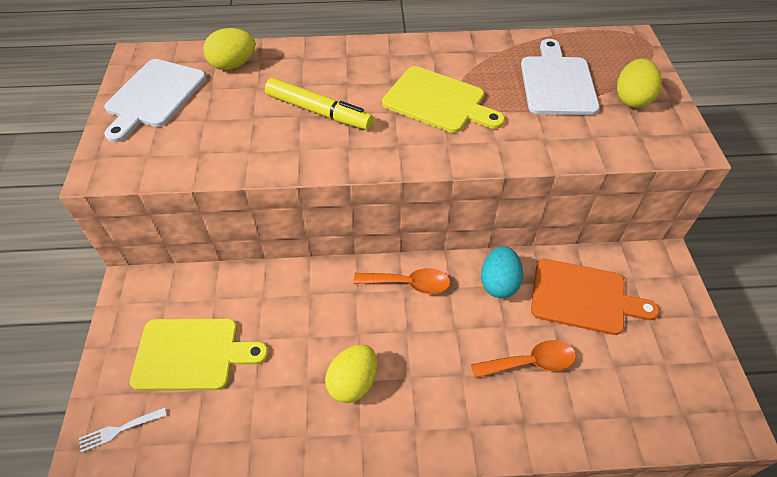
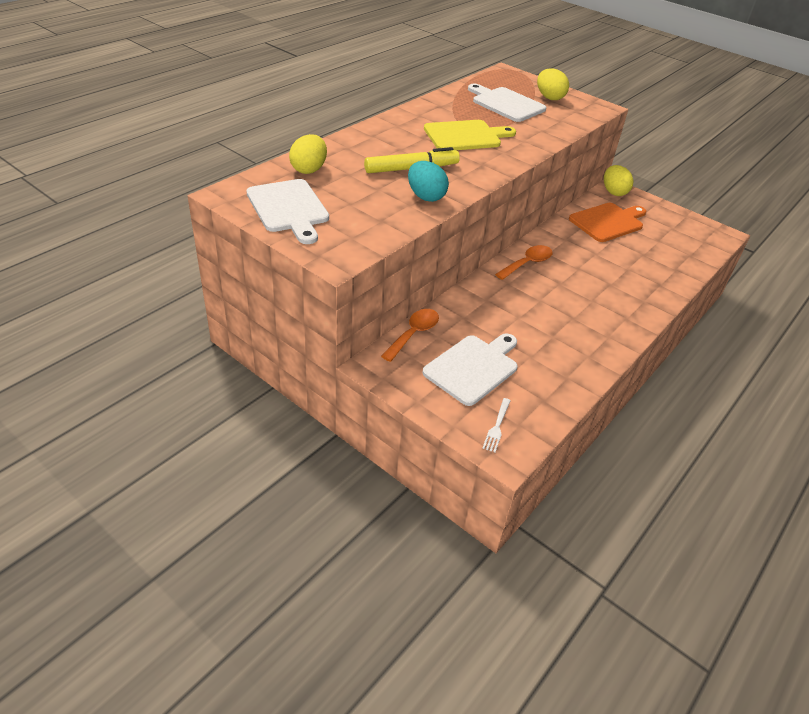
camera: 50 degrees left, 10 degrees down
yellow cutting board [130,319,268,391] -> white cutting board [423,333,518,406]
yellow egg [325,344,377,403] -> yellow egg moved to [604,165,634,196]
orange spoon [471,340,576,378] -> orange spoon moved to [381,309,439,362]
turquoise egg [481,246,523,298] -> turquoise egg moved to [408,161,449,202]

